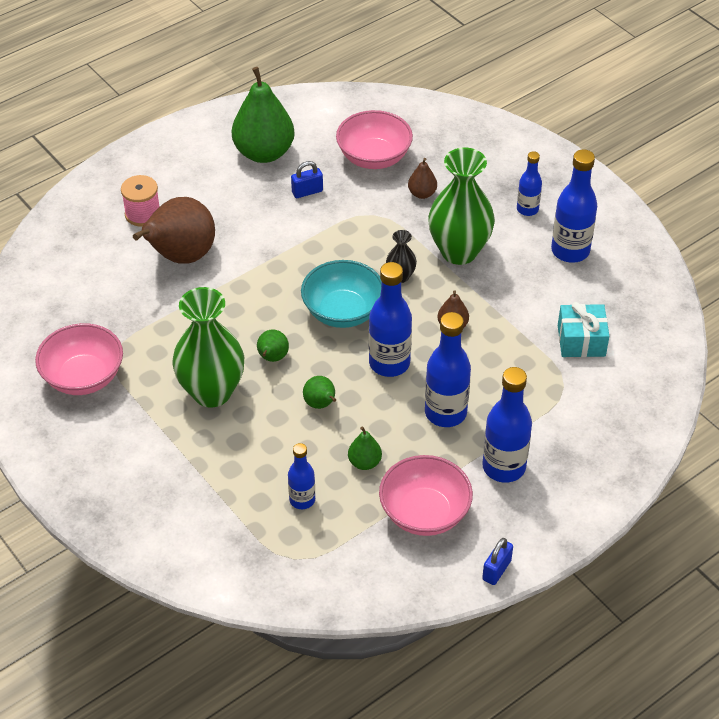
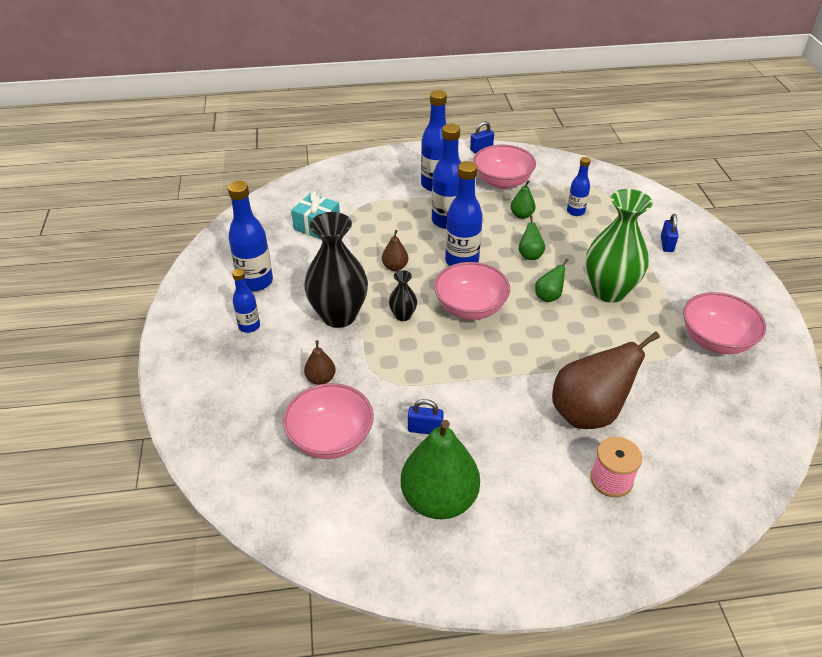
camera: 150 degrees left, 5 degrees down
turquoise bowl [301,260,382,328] -> pink bowl [434,262,510,320]
green vase [428,147,495,265] -> black vase [304,212,368,328]
none -> blue padlock [661,214,679,252]

